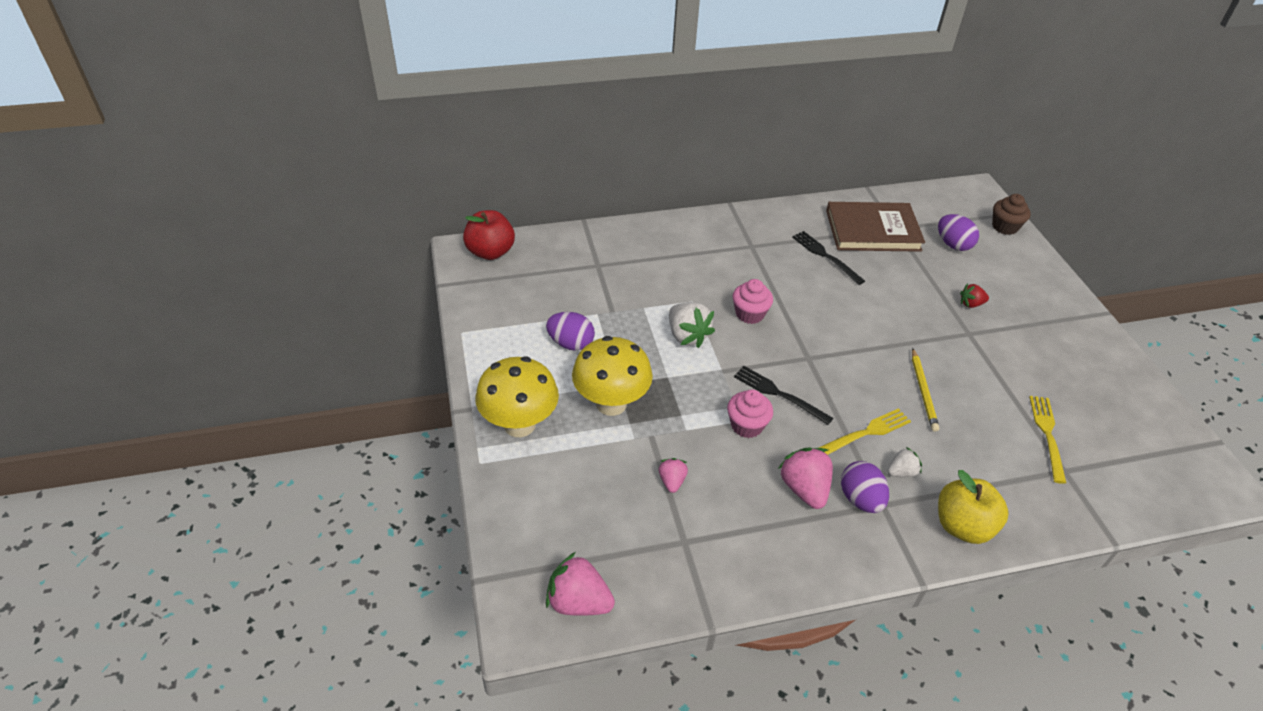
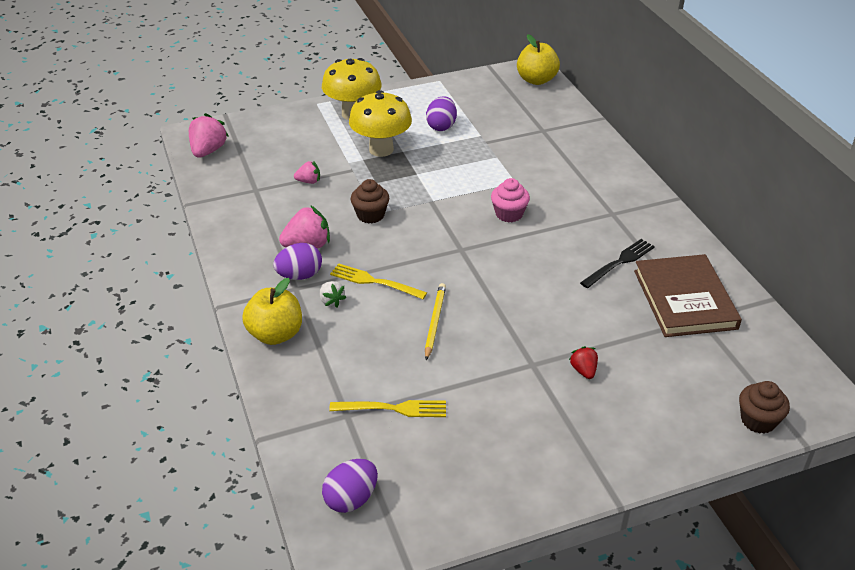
camera: 85 degrees right, 5 degrees down
red apple [463,210,515,260] -> yellow apple [517,34,560,85]
white strawberry [669,302,715,348] -> none
pink cupcake [727,389,773,438] -> brown cupcake [351,179,389,224]
black fork [734,366,833,425] -> none
yellow fork [819,408,911,455] -> yellow fork turned 150 degrees clockwise [330,263,427,299]
yellow pencil [912,348,939,432] -> yellow pencil turned 105 degrees clockwise [425,283,446,360]
purple egg [938,214,979,251] -> purple egg moved to [322,459,378,513]

